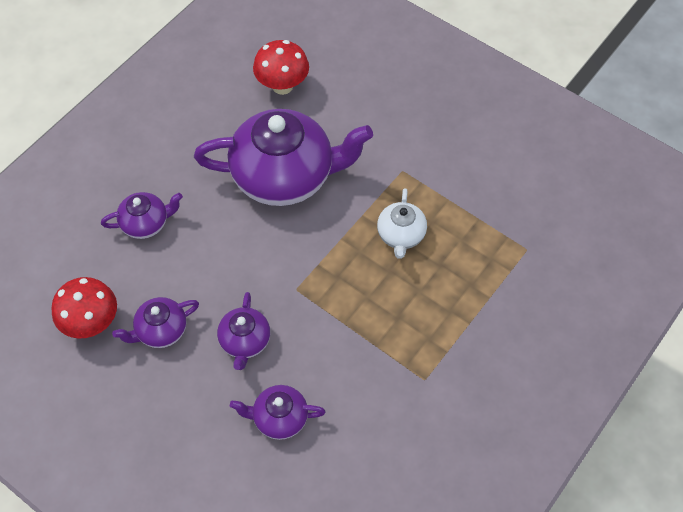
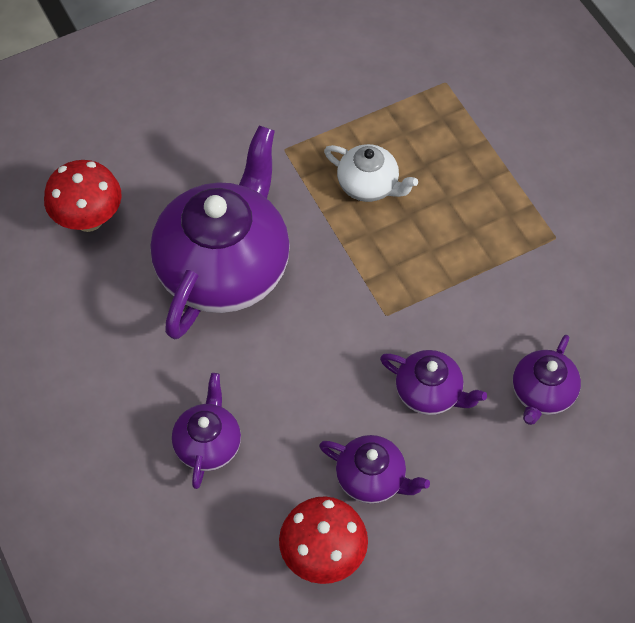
camera: 65 degrees left, 0 degrees up
purple teapot [112,297,199,348] -> purple teapot turned 60 degrees counterclockwise [319,435,430,504]

